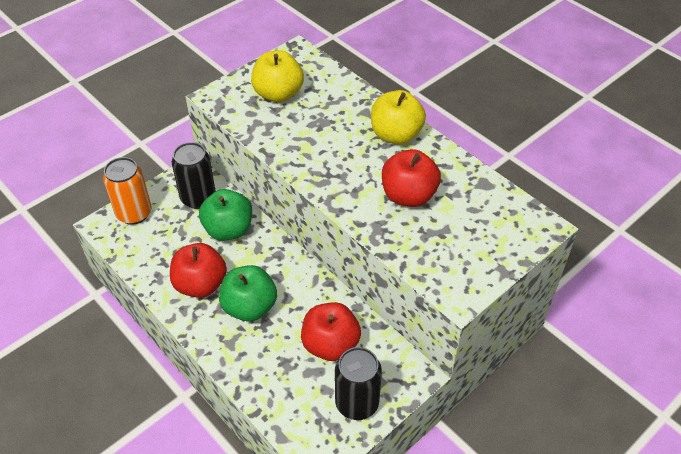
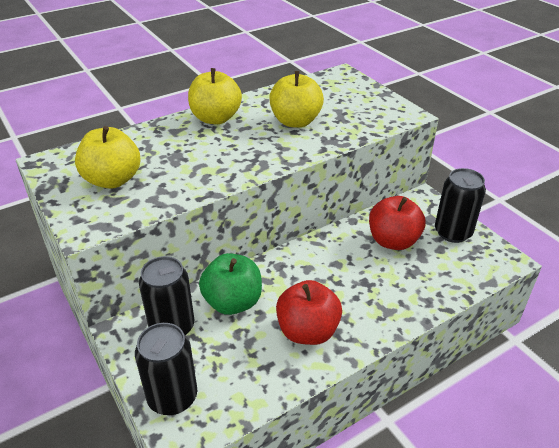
camera: 80 degrees left, 10 degrees down
orange can [103,157,152,225] -> black can [135,323,197,415]
green apple [219,265,277,322] -> none
red apple [382,149,441,207] -> yellow apple [269,71,324,128]

